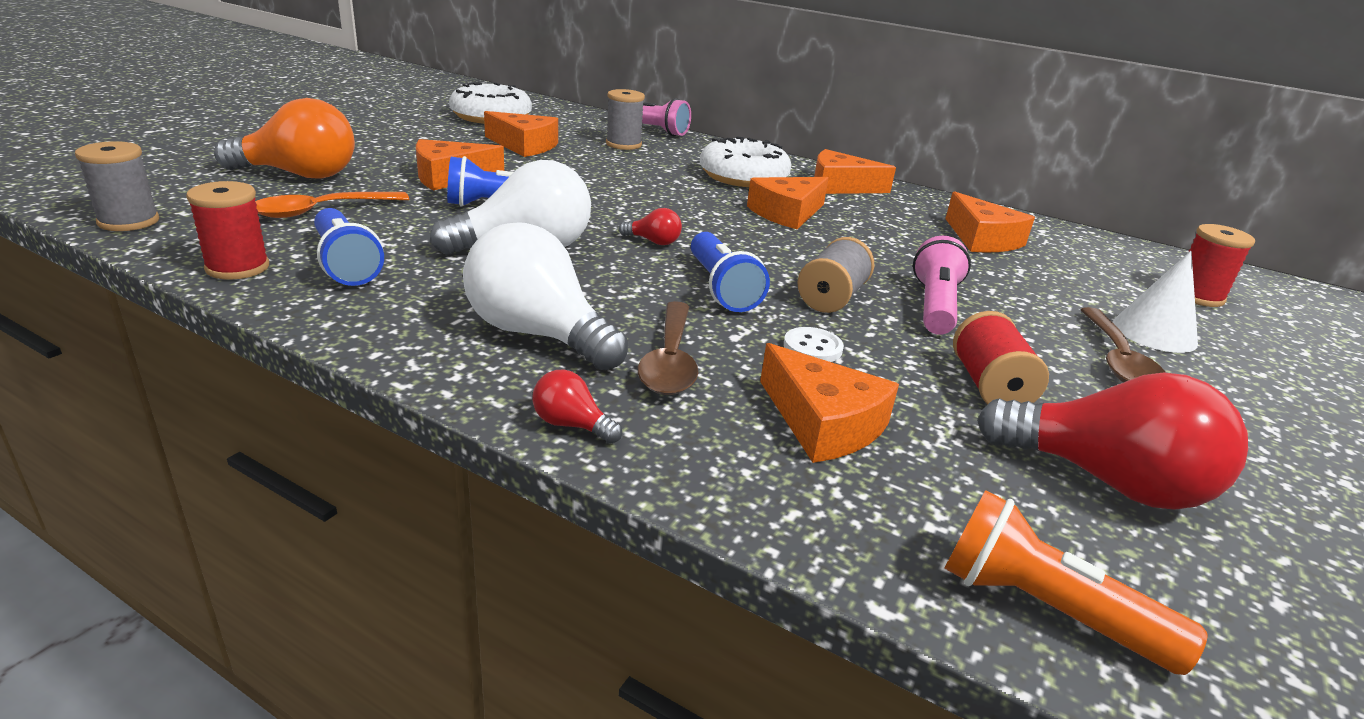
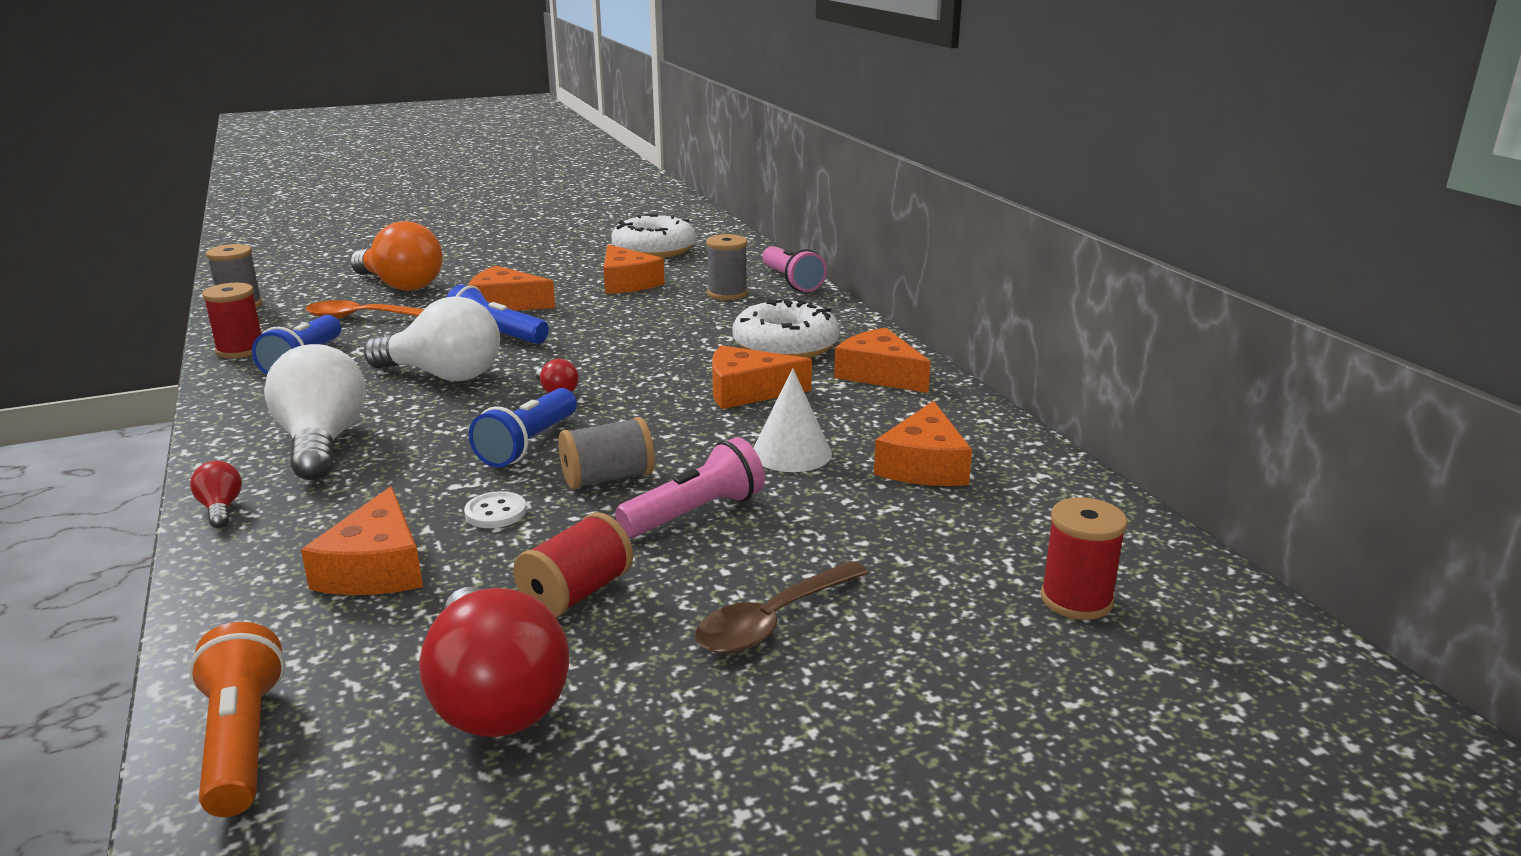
camera: 40 degrees right, 5 degrees down
brown spoon [638,301,698,395] -> none
white cone [1113,251,1198,353] -> white cone moved to [753,368,832,472]

